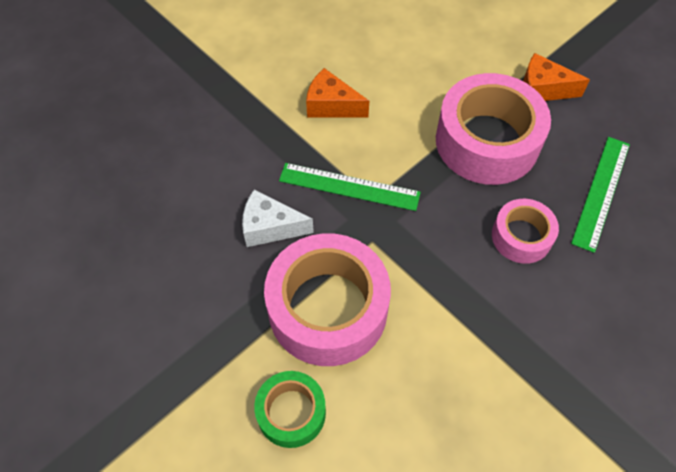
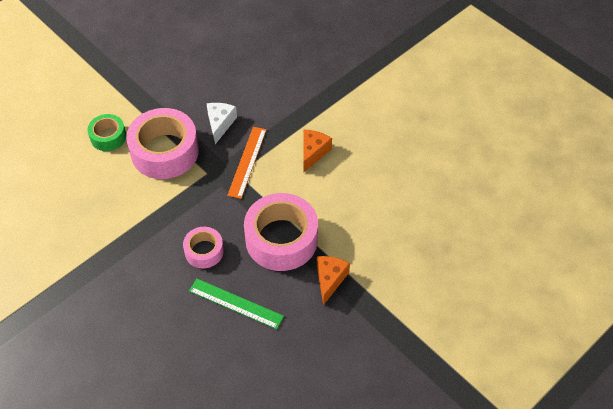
camera: 90 degrees right, 5 degrees down
green ruler [279,163,421,211] -> orange ruler [227,127,267,199]

